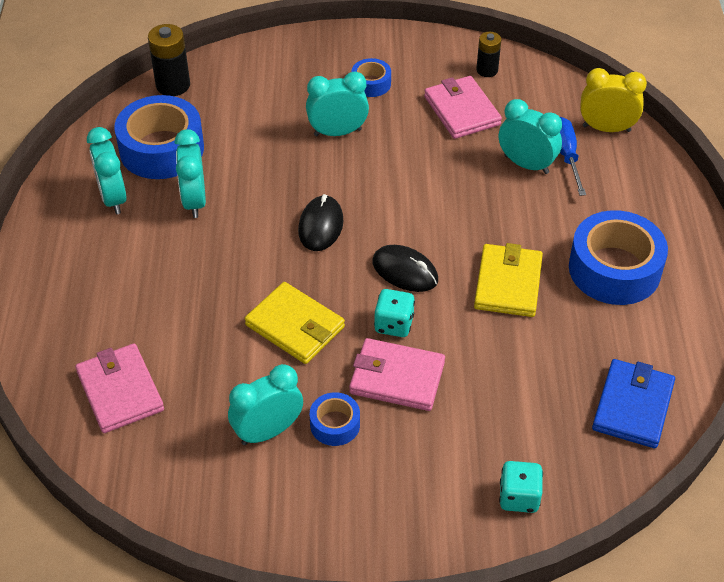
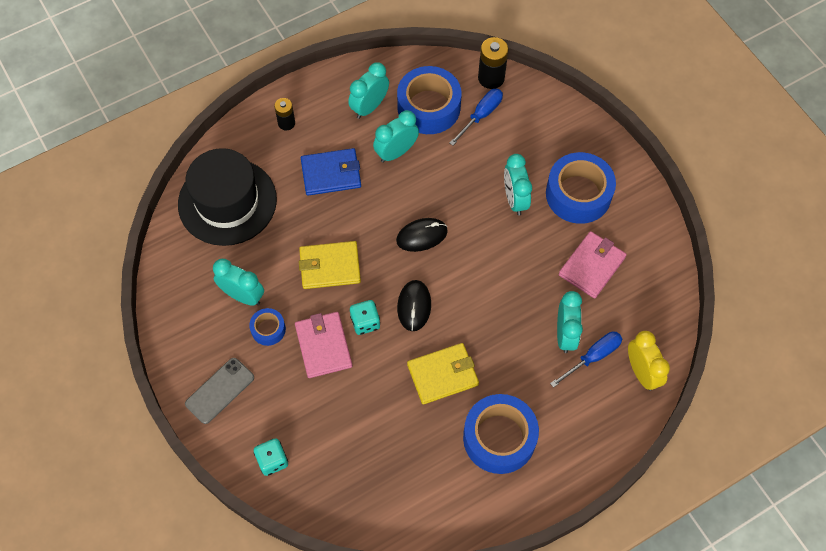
camera: 60 degrees right, 15 degrees up
pink wallet [75,344,164,433] -> black hat [178,148,277,246]
yellow wallet [245,282,345,364] -> yellow wallet turned 75 degrees clockwise [299,241,361,289]
turquoise clock [306,71,369,136] -> turquoise clock turned 150 degrees counterclockwise [504,154,532,216]
blue tape [351,58,391,97] -> blue tape [546,152,616,224], size x2.02
black battery [476,32,501,77] -> black battery moved to [274,98,295,130]
blue wallet [592,359,675,448] -> blue wallet moved to [301,148,361,196]
none -> grey phone [185,358,254,424]
none -> blue screwdriver [449,89,503,146]

